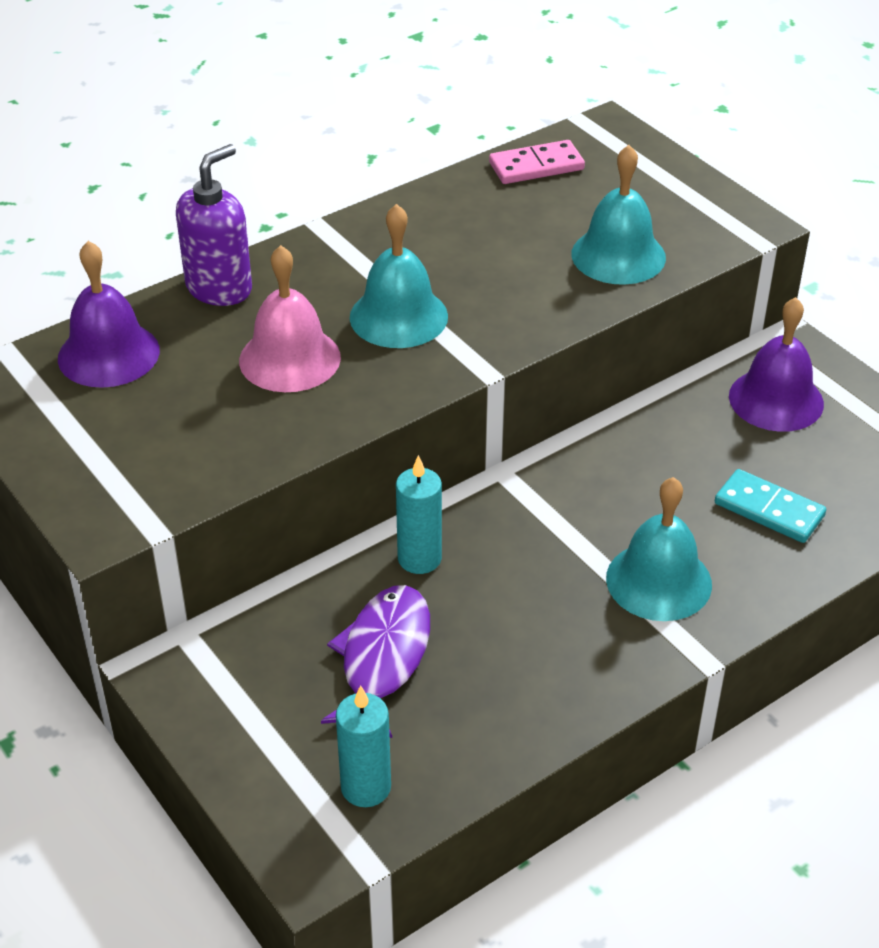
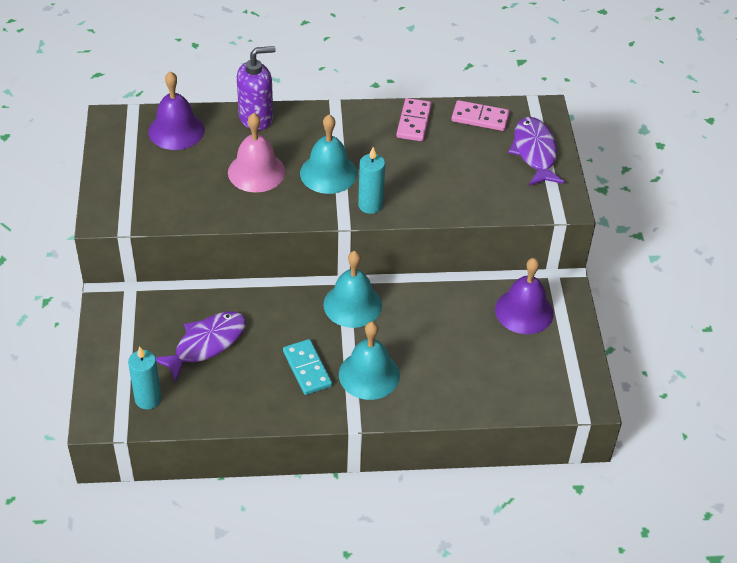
camera: 30 degrees right, 5 degrees up
turquoise candle [396,455,442,574] -> turquoise candle moved to [358,147,385,214]
turquoise bell [572,145,666,285] -> turquoise bell moved to [324,251,382,328]
turquoise domino [715,469,826,543] -> turquoise domino moved to [283,339,332,395]
none -> pink domino [396,98,432,141]
none -> purple fish [508,117,565,186]

